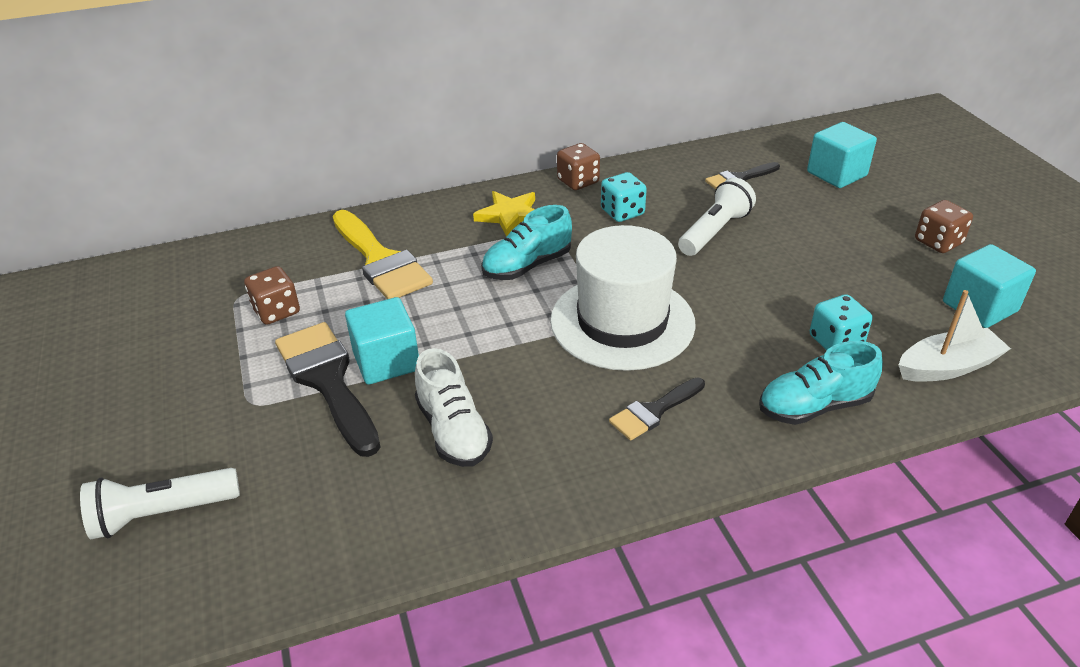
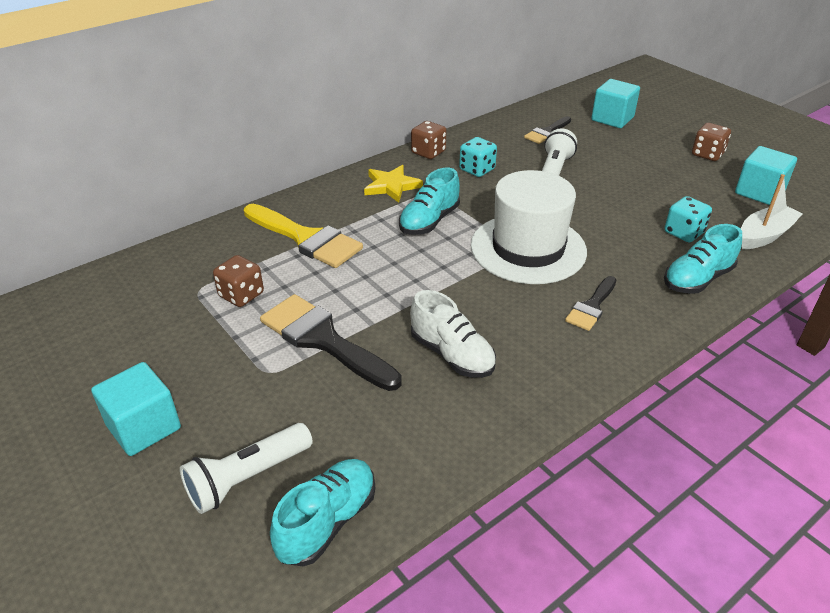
camera: 20 degrees left, 0 degrees up
turquoise cube [345,297,419,385] -> turquoise cube moved to [91,362,181,456]
none -> turquoise shoe [270,459,375,566]

